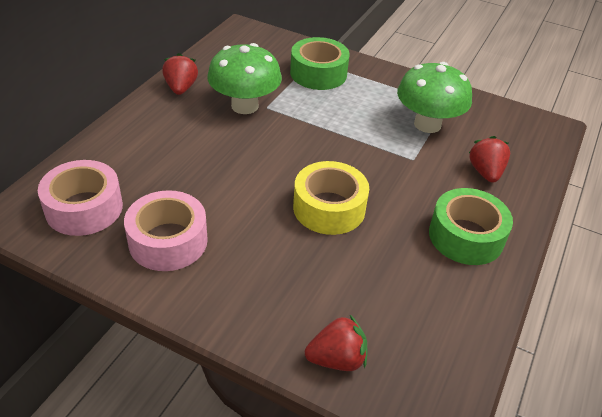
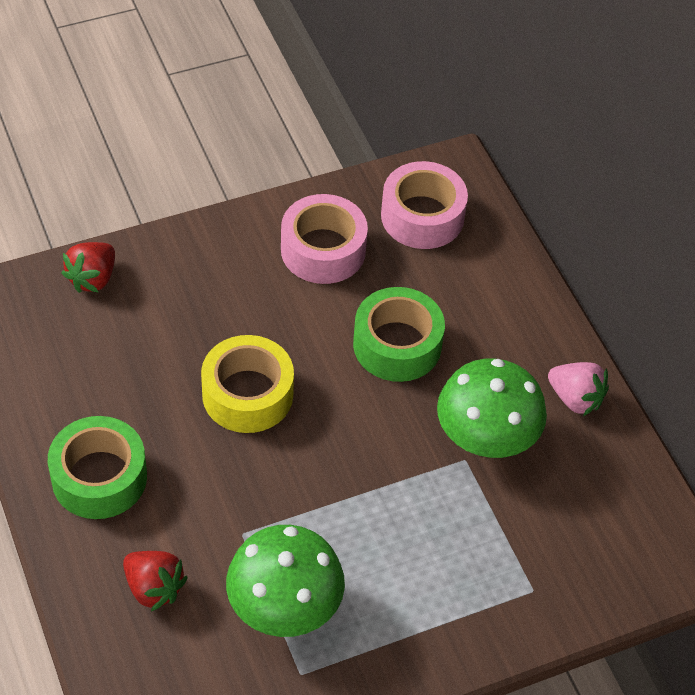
camera: 130 degrees right, 10 degrees up
red strawberry [162,53,198,95] -> pink strawberry [548,362,609,416]
green tape [290,37,350,90] -> green tape moved to [353,287,445,382]

